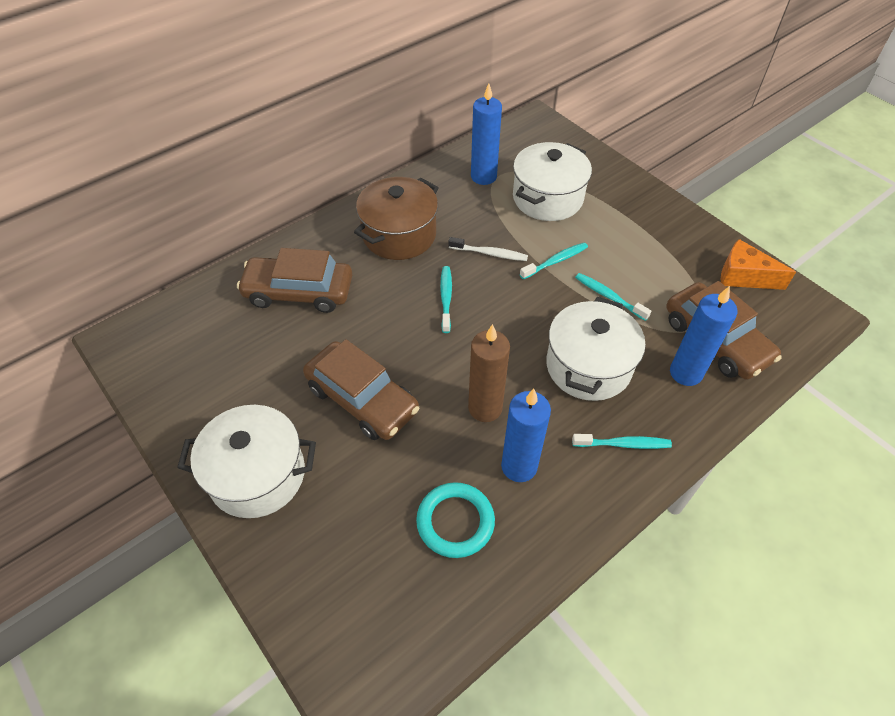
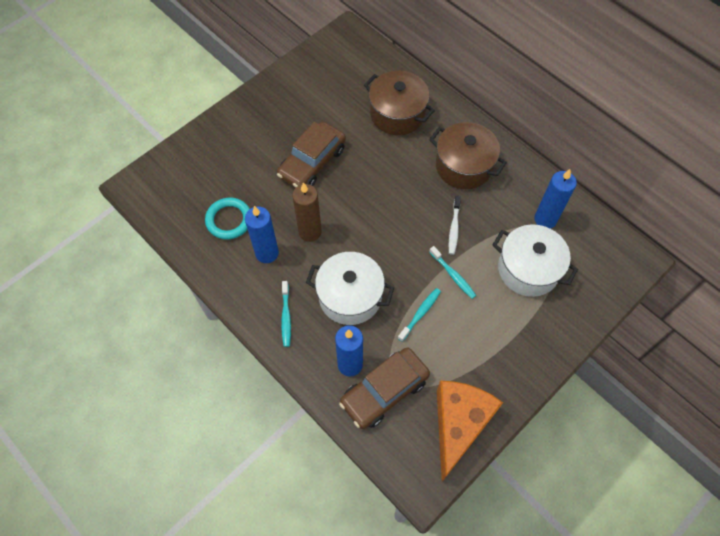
camera: 85 degrees right, 10 degrees up
white pot [177,405,316,518] -> none
brown car [237,248,352,313] -> brown pot [364,71,435,135]
turquoise toothbrush [440,266,452,333] -> none
orange cheese [721,239,796,290] -> orange cheese [437,381,503,482], size x1.64

